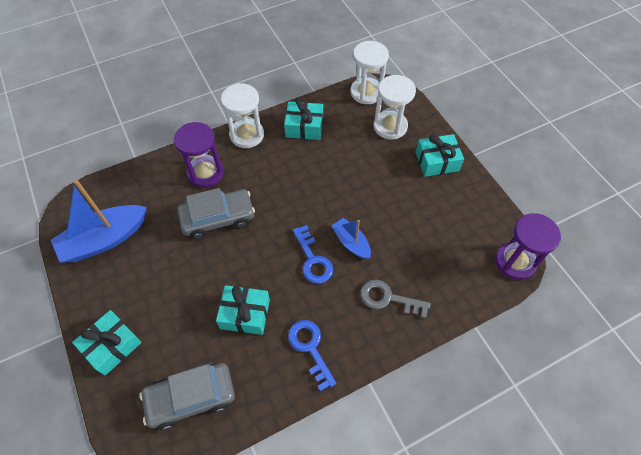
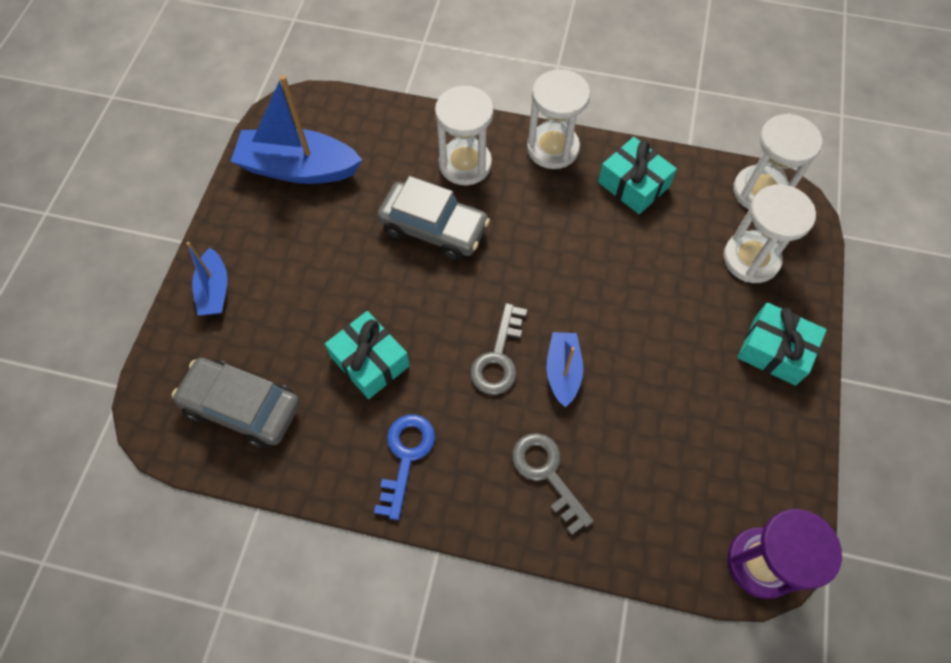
camera: 40 degrees right, 5 degrees up
turquoise gift [72,310,142,375] -> blue boat [186,242,228,315]
purple hourglass [174,122,224,188] -> white hourglass [435,86,494,185]
blue key [293,225,333,284] -> grey key [470,303,527,395]

